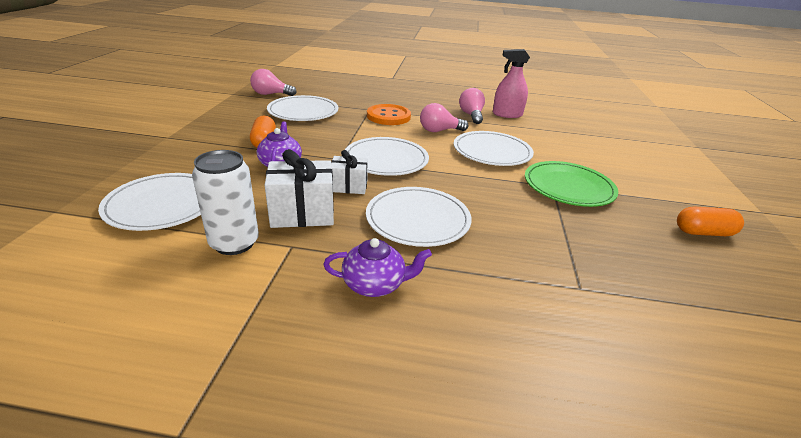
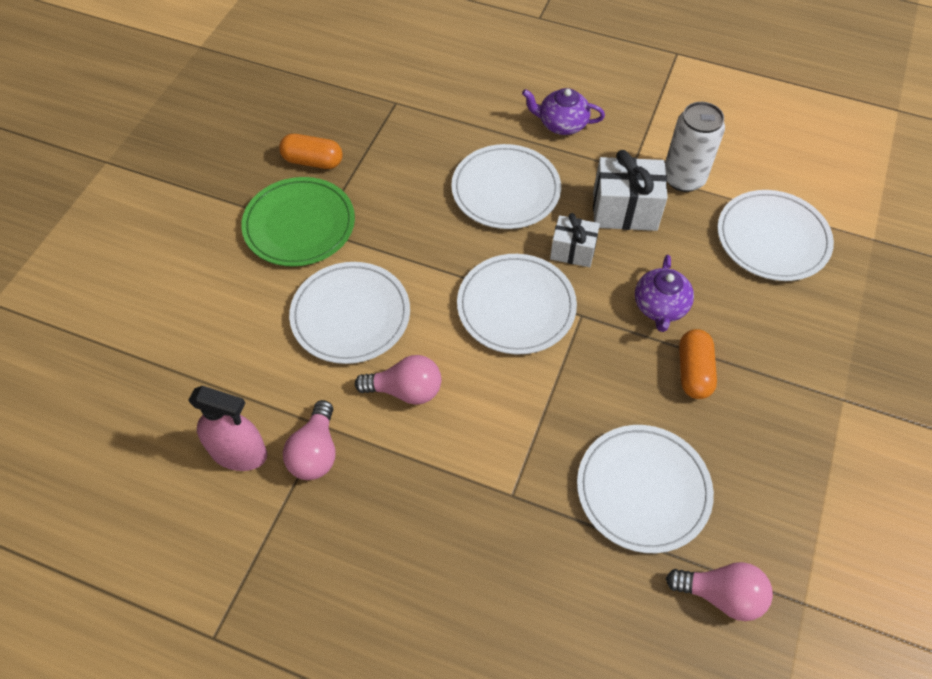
camera: 165 degrees left, 25 degrees up
orange button [367,104,411,125] -> none
orange capsule [677,207,744,236] -> orange capsule moved to [279,134,343,169]

